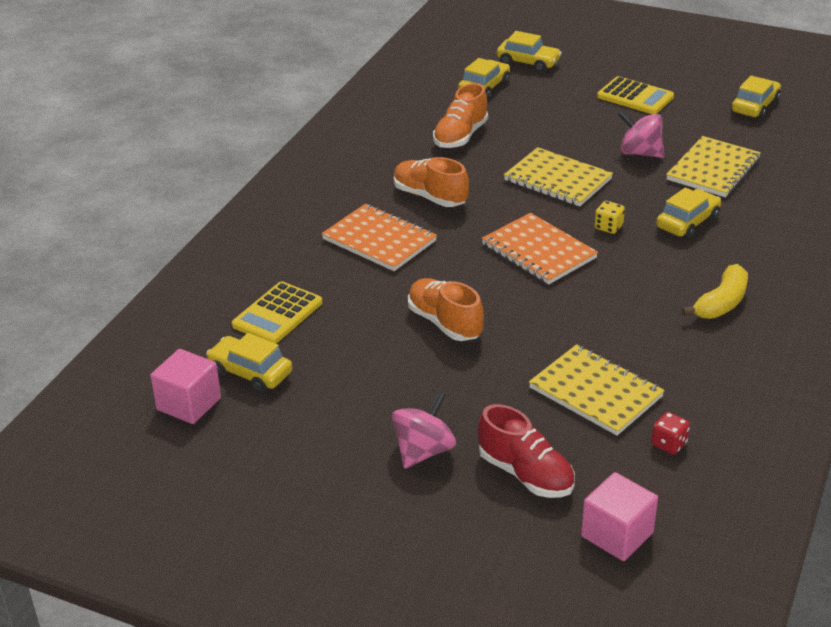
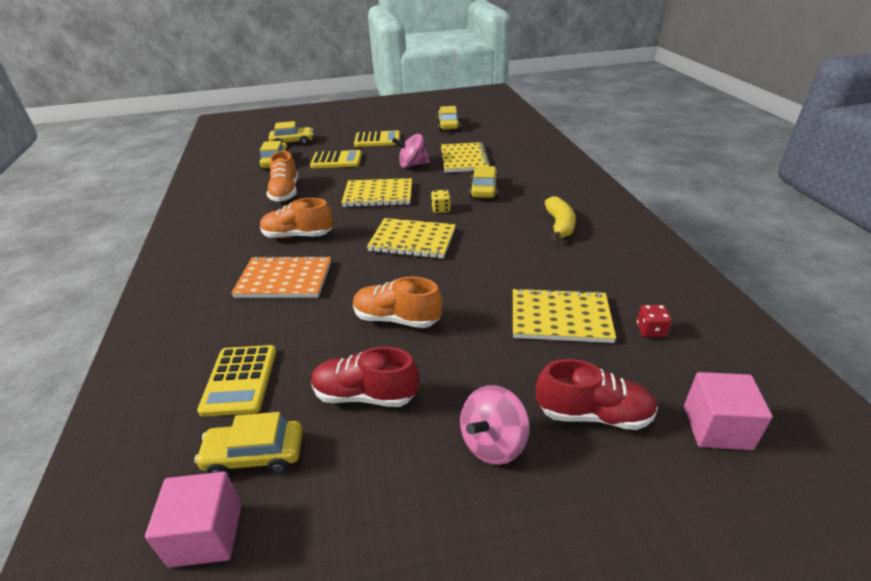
camera: 35 degrees left, 0 degrees up
pink spinning top [392,391,456,469] -> pink spinning top turned 135 degrees counterclockwise [460,385,530,465]
orange notebook [482,213,598,284] -> yellow notebook [367,218,456,259]
none -> yellow calculator [310,150,362,168]
none -> red shoe [311,347,419,407]

